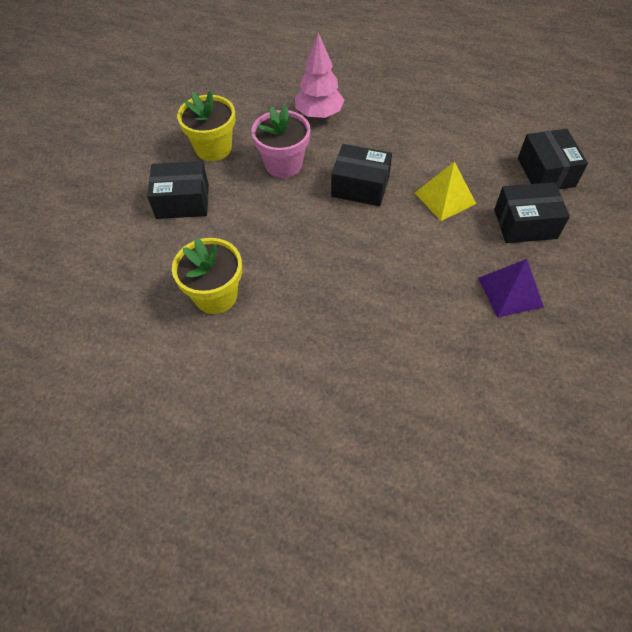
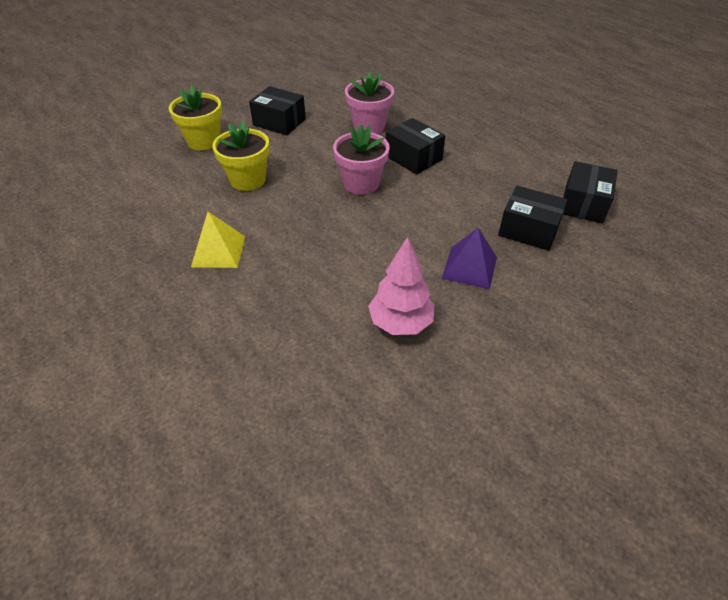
camera: 30 degrees right, 10 degrees down
yellow flower pot [177,91,235,161] -> yellow flower pot moved to [169,85,222,150]
pink tree [295,32,344,119] -> pink tree moved to [368,237,435,335]
yellow pyramid [415,161,476,221] -> yellow pyramid moved to [191,212,245,268]
none -> pink flower pot [333,124,390,195]

